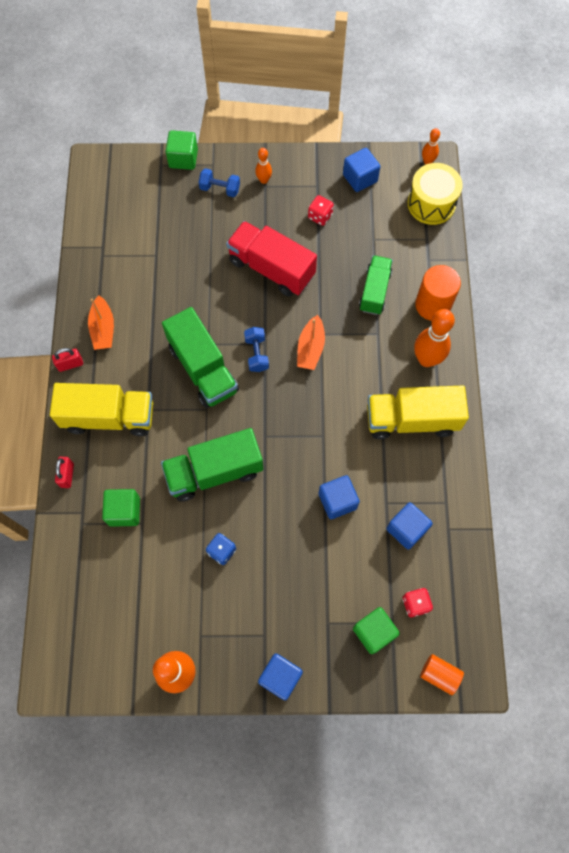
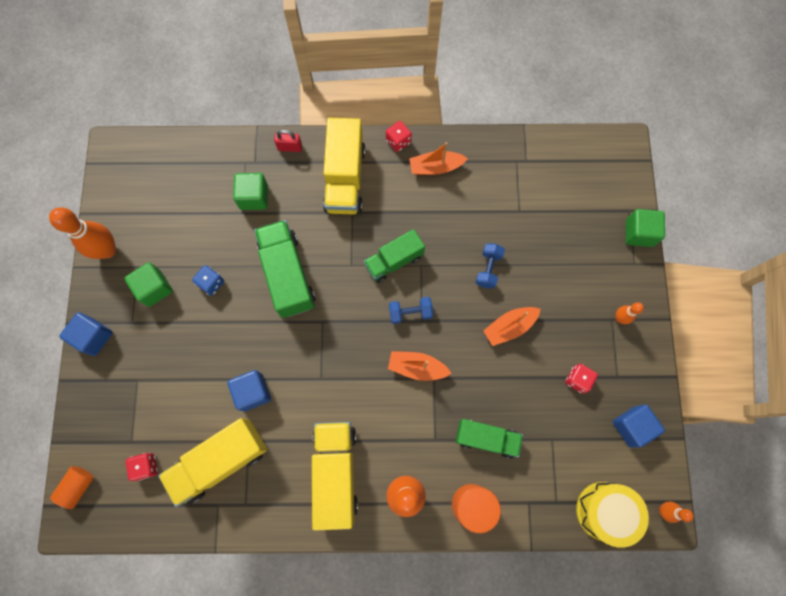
camera: 90 degrees right, 5 degrees up
red padlock [52,348,83,372] -> red dice [386,121,412,152]
green truck [162,307,239,408] -> green truck [364,229,425,283], size x0.65
blue dumbbell [198,168,240,197] -> blue dumbbell moved to [475,243,505,289]
red truck [226,221,317,297] -> orange boat [483,307,541,346]
green cube [353,607,400,654] -> green cube moved to [124,262,173,307]
blue cube [386,502,433,549] -> yellow truck [158,418,267,507]

